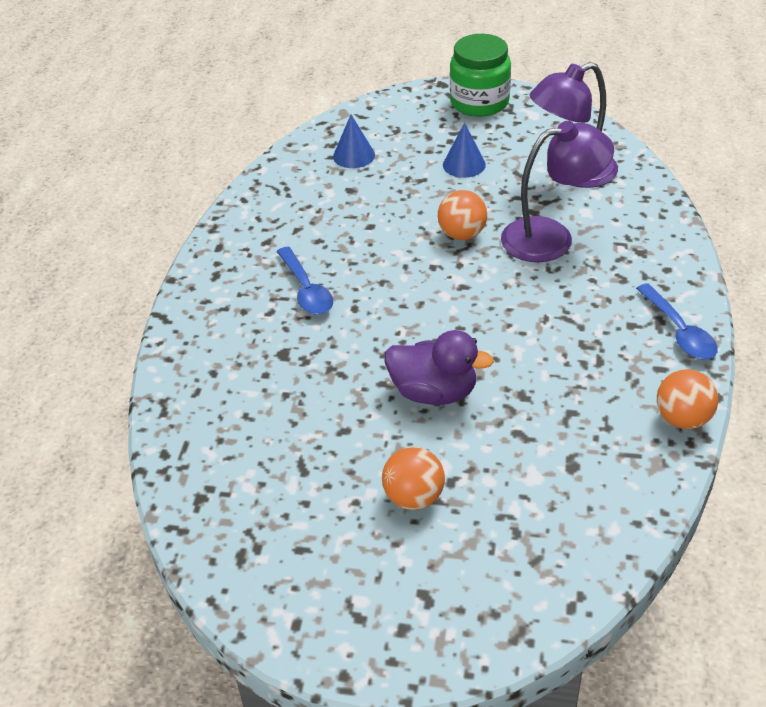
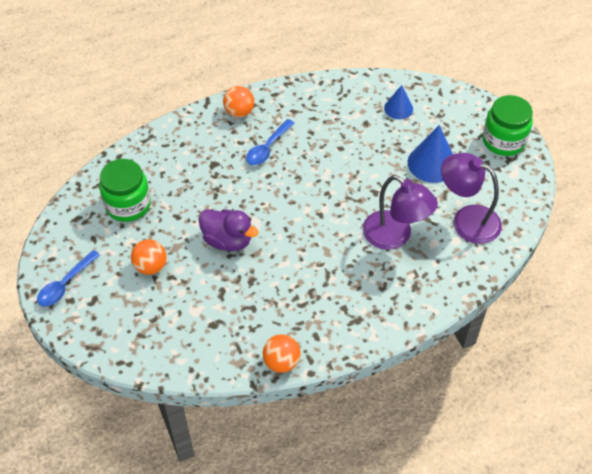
camera: 55 degrees right, 10 degrees up
purple duck [385,330,494,405] -> purple duck turned 45 degrees counterclockwise [199,209,259,251]
orange ball [438,190,487,240] -> orange ball moved to [223,86,254,117]
blue cone [443,123,486,178] -> blue cone [408,125,453,183], size x1.62
blue spoon [636,283,718,360] -> blue spoon moved to [37,250,100,307]
none -> green jar [99,159,151,222]

